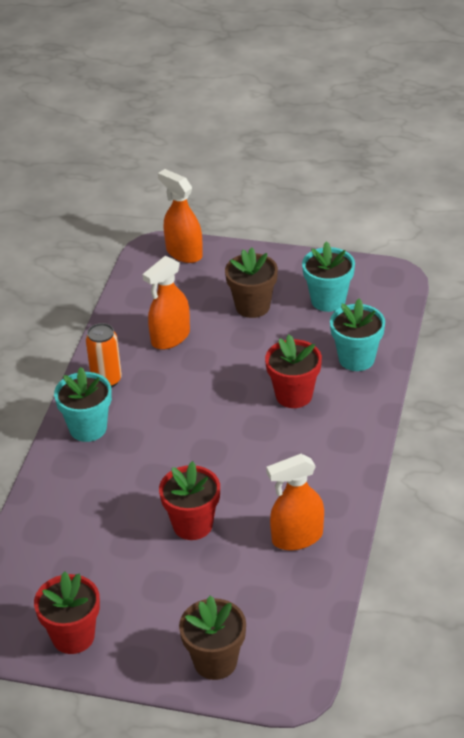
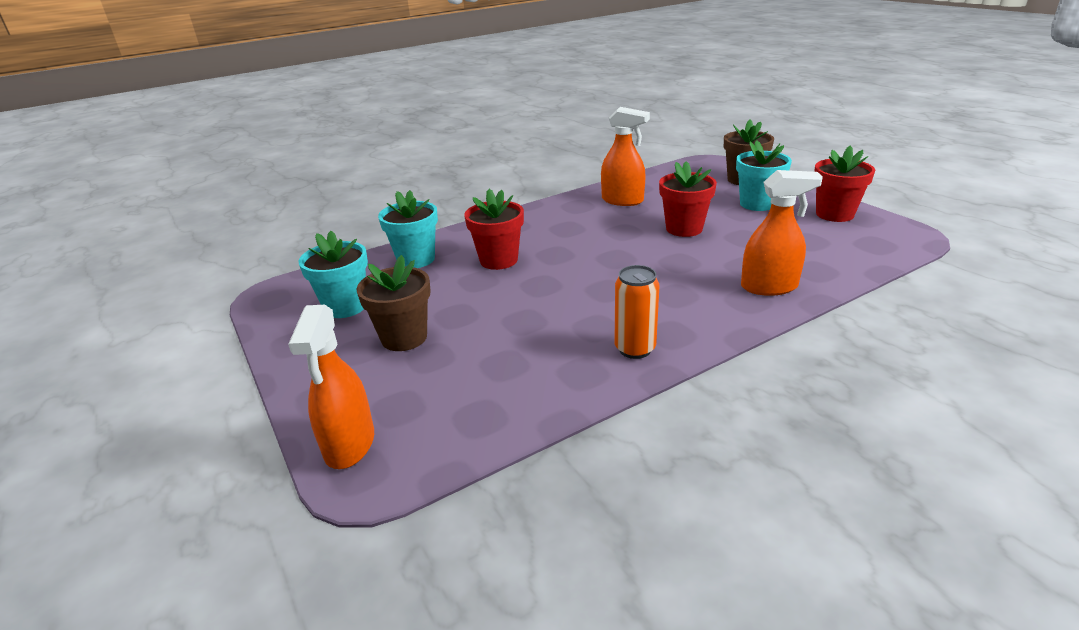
camera: 135 degrees left, 10 degrees down
turquoise flower pot [54,367,112,442] -> turquoise flower pot moved to [736,140,792,211]
orange spray bottle [143,256,190,350] -> orange spray bottle moved to [741,170,823,296]

